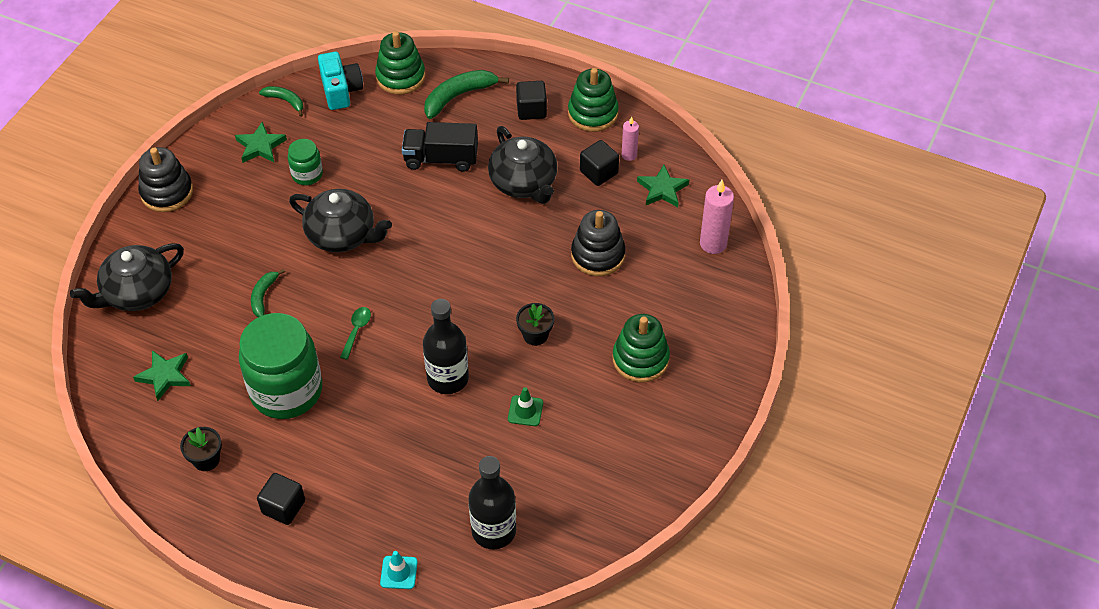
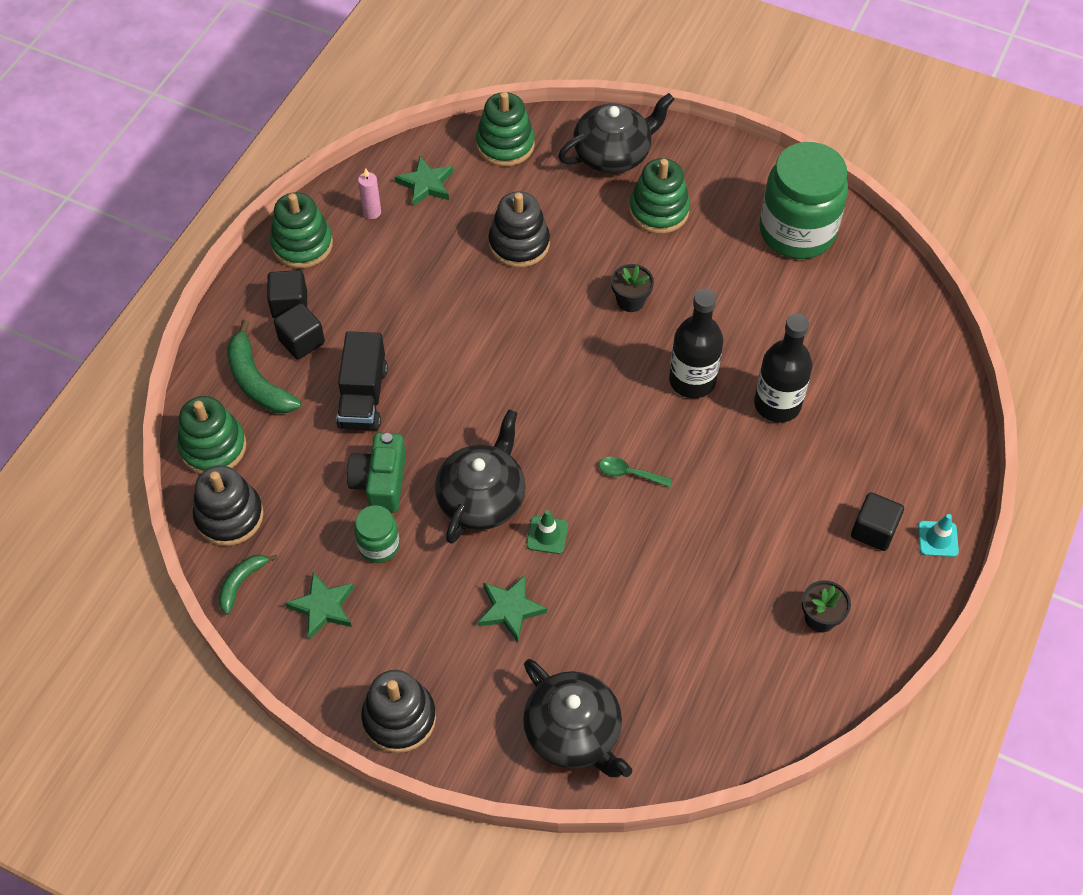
camera: 90 degrees left, 5 degrees up
green star [133,350,191,401] -> green star moved to [478,574,547,642]
green jar [239,313,322,419] -> green jar moved to [759,142,848,259]
green banana [251,269,285,317] -> none
turquoise camera [318,52,363,110] -> black stacking toy [193,465,264,546]
turquoise traffic cone [380,551,418,589] -> turquoise traffic cone moved to [918,514,959,557]
black bottle [468,456,516,549] -> black bottle moved to [754,313,812,423]
black teapot [488,126,557,204] -> black teapot moved to [558,93,675,174]
green traffic cone [508,387,543,426] -> green traffic cone moved to [526,510,568,554]
black cube [580,140,619,186] -> black cube moved to [274,303,325,360]
pink candle [700,180,734,254] -> green stacking toy [476,92,535,167]
none -> green camera [347,433,406,513]

